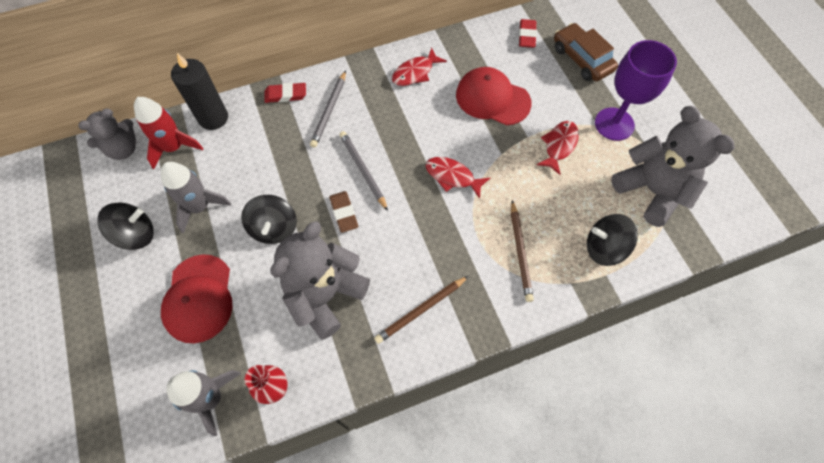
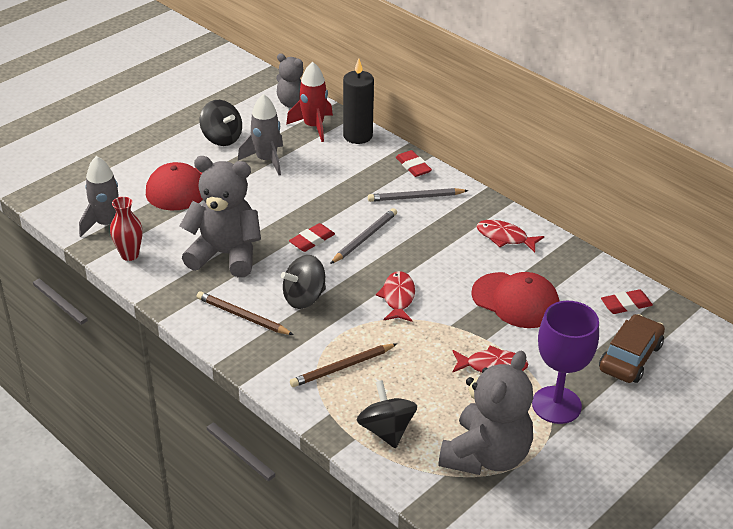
camera: 65 degrees right, 25 degrees down
black spinning top [241,195,297,244] -> black spinning top moved to [281,255,326,309]
brown eraser [329,191,358,233] -> red eraser [289,223,335,252]
red cap [456,67,532,126] -> red cap turned 120 degrees clockwise [471,272,560,328]

